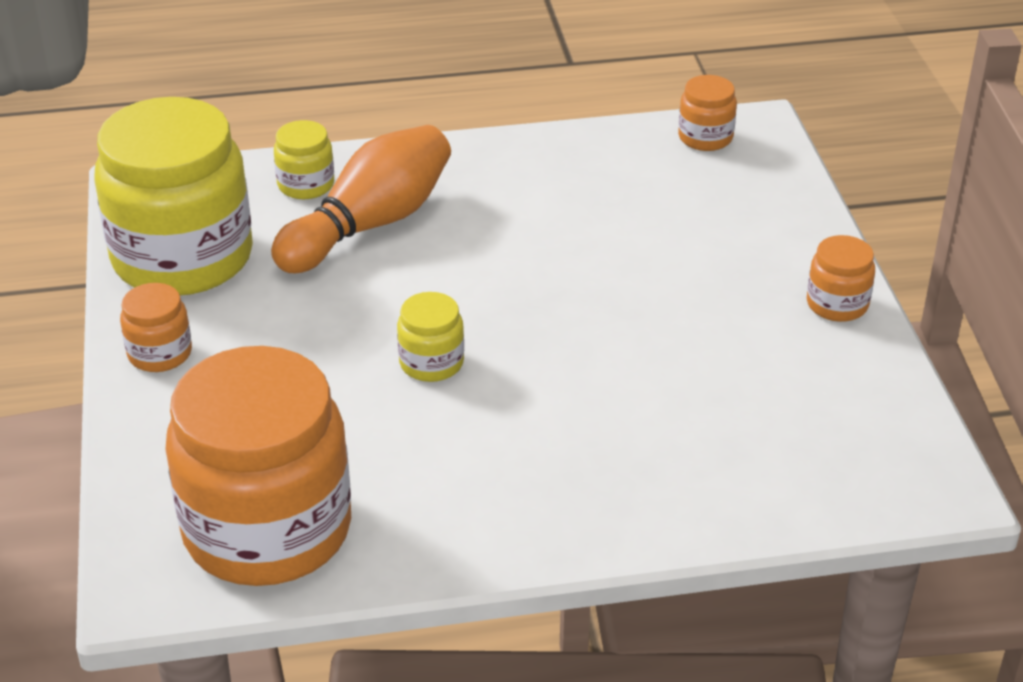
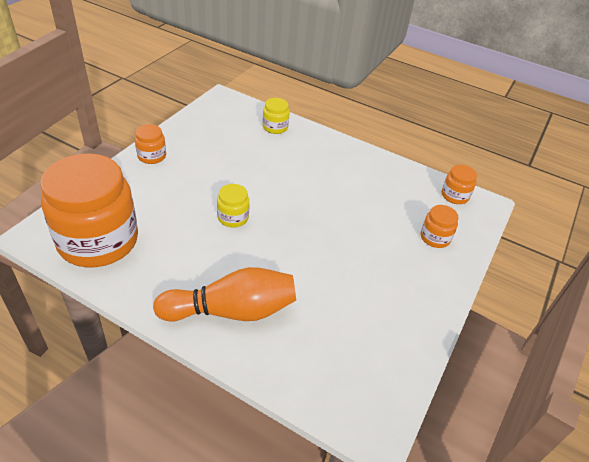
camera: 35 degrees right, 5 degrees up
yellow jar [94,97,253,296] -> none
orange bowling pin [271,125,451,273] -> orange bowling pin moved to [153,267,296,322]
orange jar [807,235,875,322] -> orange jar moved to [421,205,459,248]

